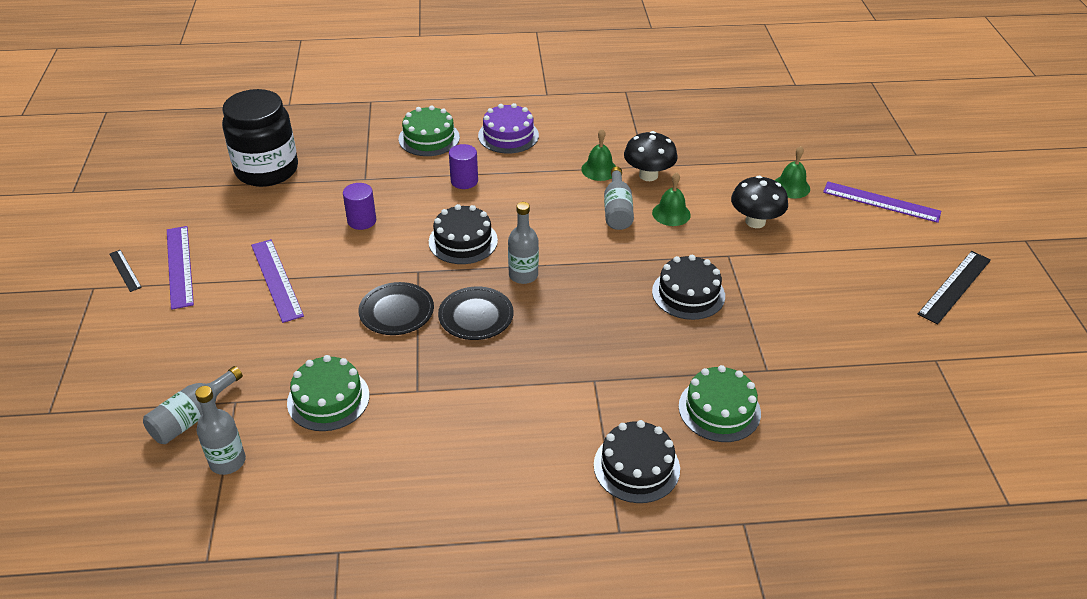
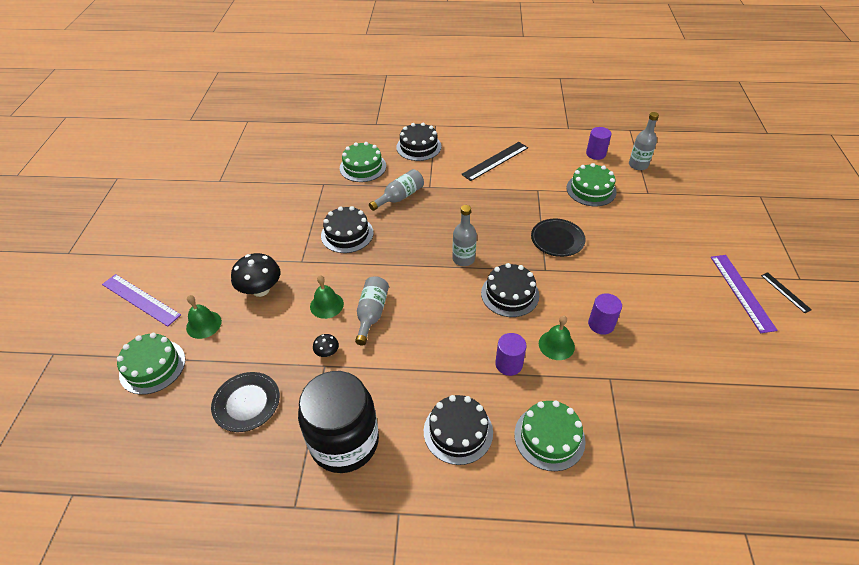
camera: 170 degrees left, 5 degrees up
grey bottle [143,366,243,444] -> grey bottle moved to [369,169,424,211]
black jar [222,89,298,187] -> black jar moved to [298,371,379,473]
purple ruler [251,239,304,323] -> none
black plate [438,286,513,340] -> black plate moved to [211,372,280,432]
purple cake [478,103,539,153] -> black cake [424,395,493,465]
green bell [581,129,616,181] -> green bell moved to [539,316,575,360]
black mushroom [624,131,678,181] -> black mushroom [313,334,339,357], size x0.50
black ruler [918,251,991,325] -> black ruler moved to [461,142,528,181]
none -> green cake [117,333,185,395]
none -> purple cylinder [586,127,612,160]

